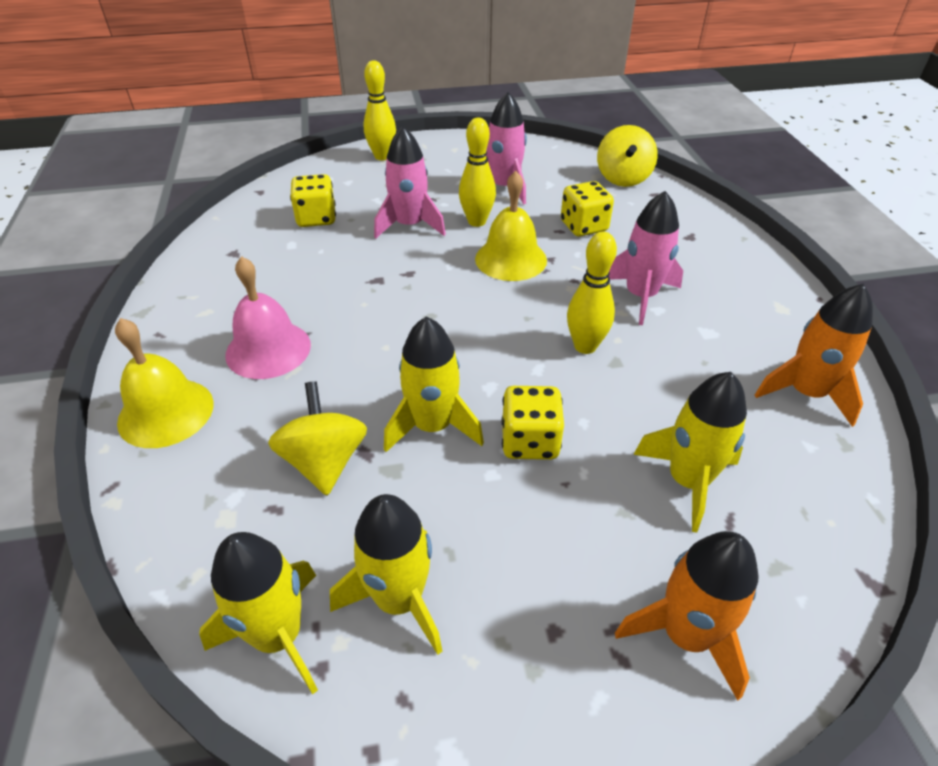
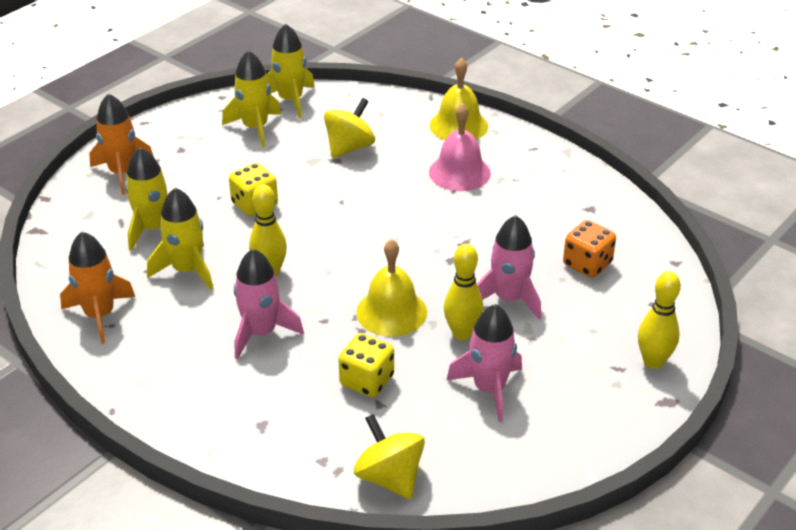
camera: 140 degrees right, 5 degrees down
yellow spinning top [268,381,367,495] -> yellow spinning top turned 90 degrees counterclockwise [324,98,375,158]
yellow dice [290,174,336,227] -> orange dice [563,220,616,278]
yellow rocket [384,316,484,452] -> yellow rocket moved to [147,188,213,290]

